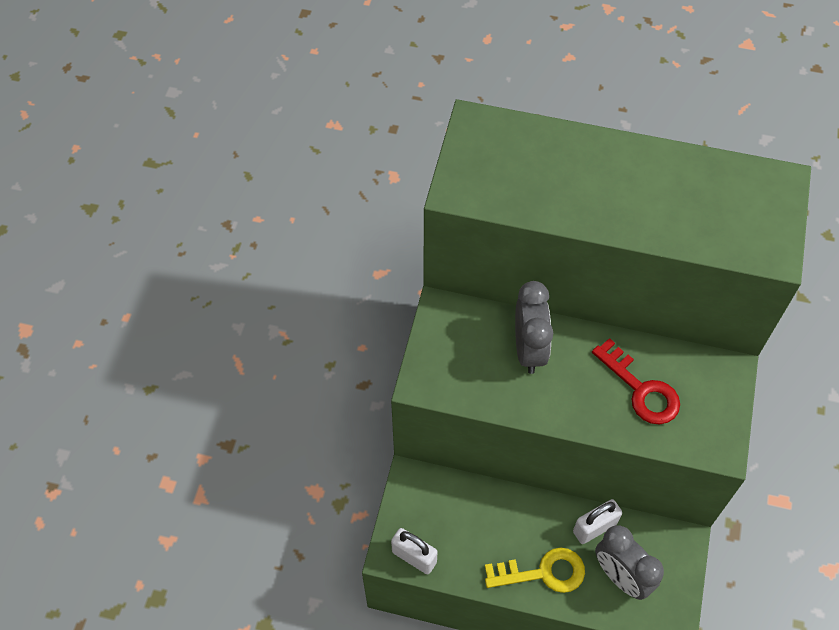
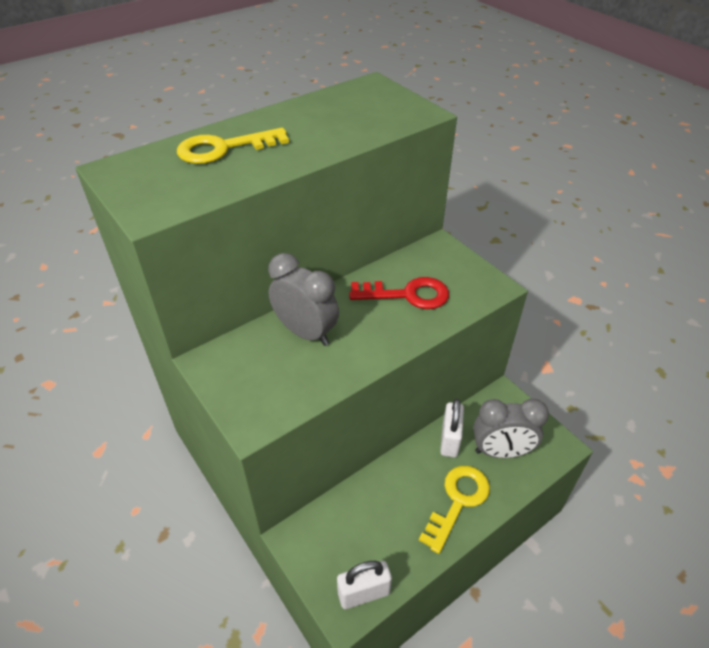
camera: 50 degrees left, 15 degrees down
none -> yellow key [177,127,289,164]

